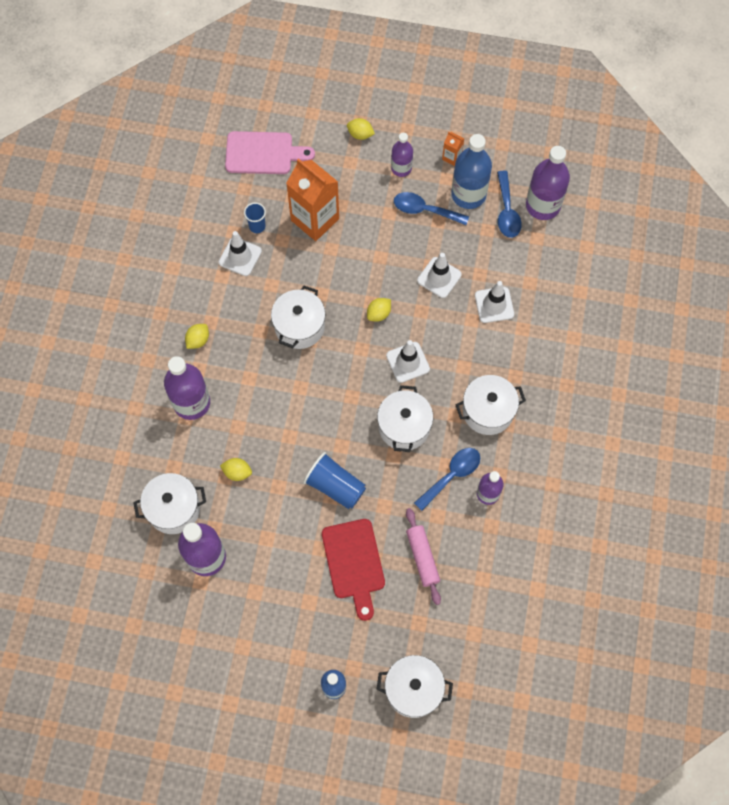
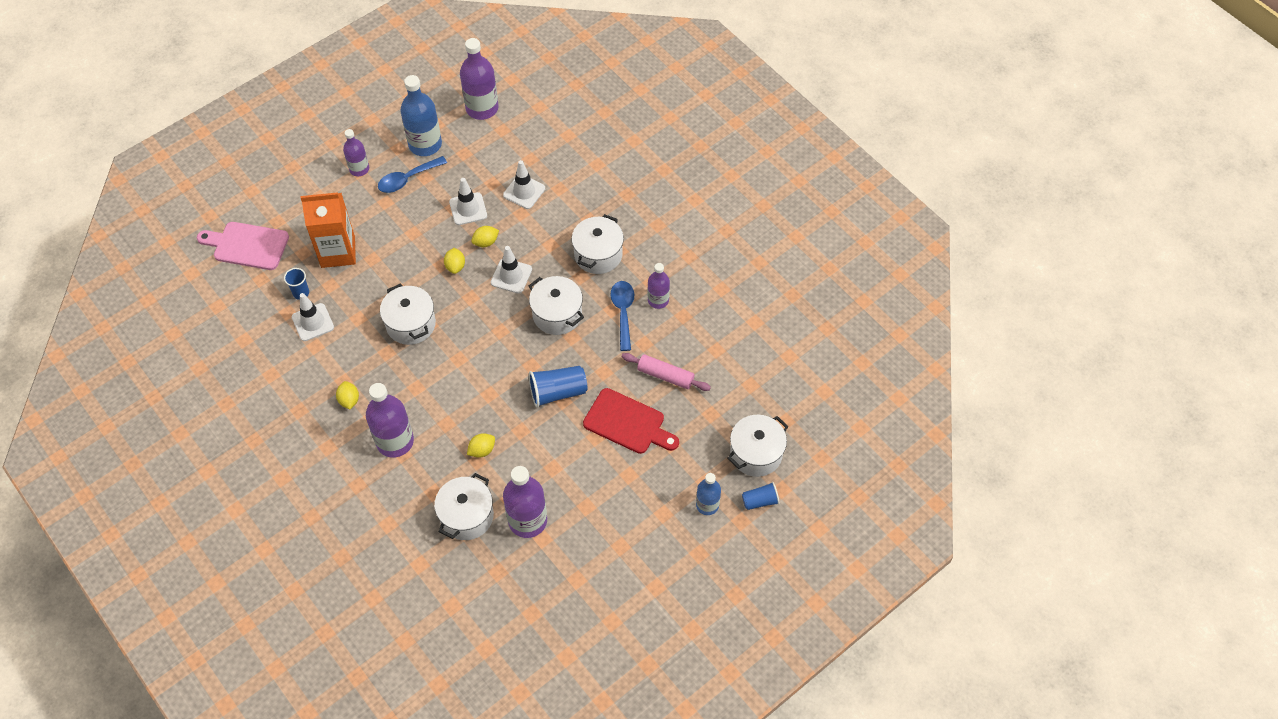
camera: 50 degrees left, 10 degrees down
pink cutting board [225,131,315,174] -> pink cutting board turned 120 degrees counterclockwise [197,222,289,270]
yellow lemon [347,118,375,140] -> yellow lemon moved to [471,226,499,247]
orange carton [442,132,464,166] -> none
blue spoon [497,171,522,238] -> none
none -> blue cup [742,482,779,510]

